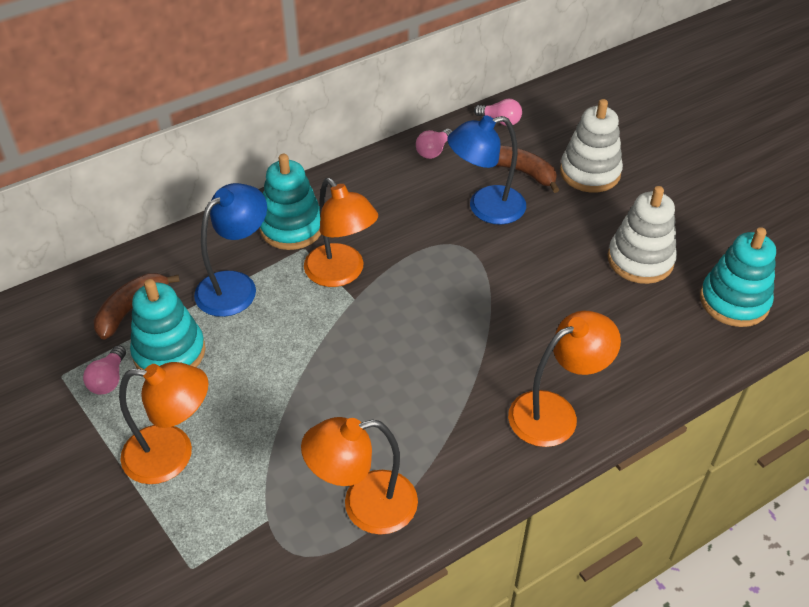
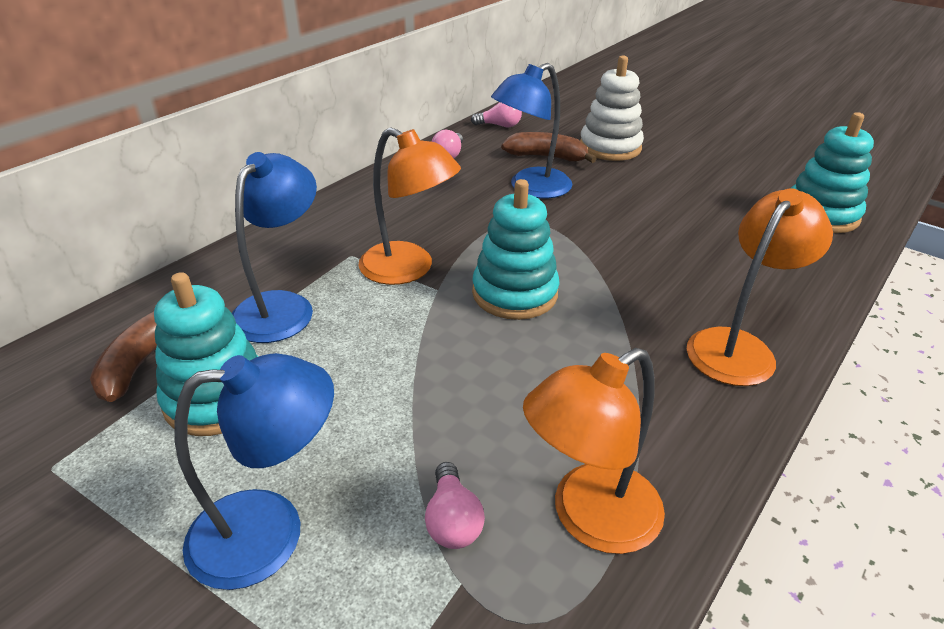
camera: 20 degrees left, 10 degrees down
pink light bulb [83,345,126,395] -> pink light bulb moved to [425,462,485,549]
orange lamp [119,362,209,484] -> blue lamp [174,353,334,590]
turquoise stacking toy [260,154,321,250] -> turquoise stacking toy moved to [472,179,560,320]
white stacking toy [608,186,677,284] -> none

